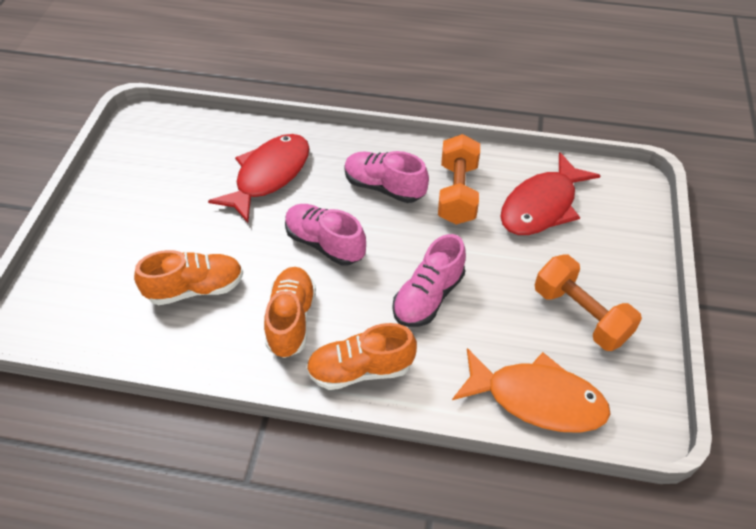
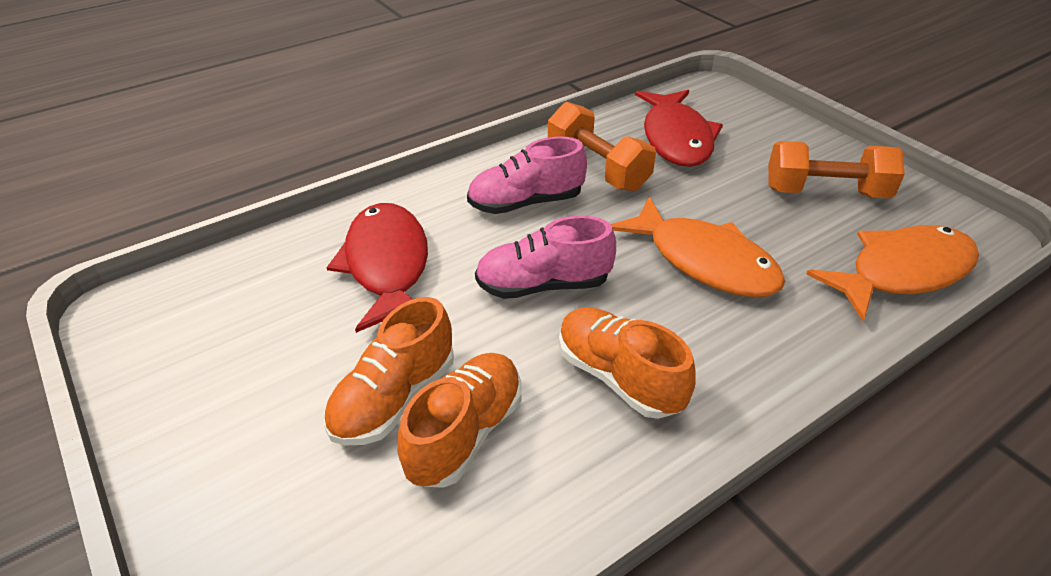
camera: 45 degrees left, 10 degrees down
orange shoe [306,323,417,390] -> orange shoe moved to [324,297,454,445]
pink shoe [392,234,466,327] -> orange fish [611,196,785,297]

